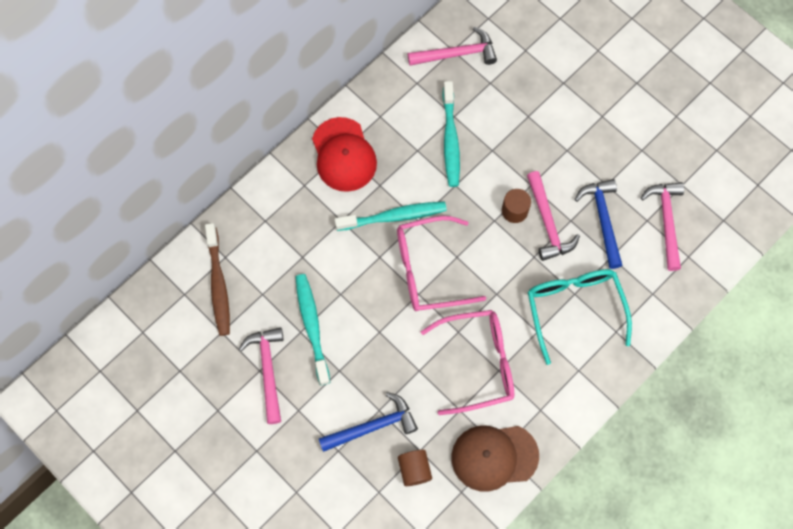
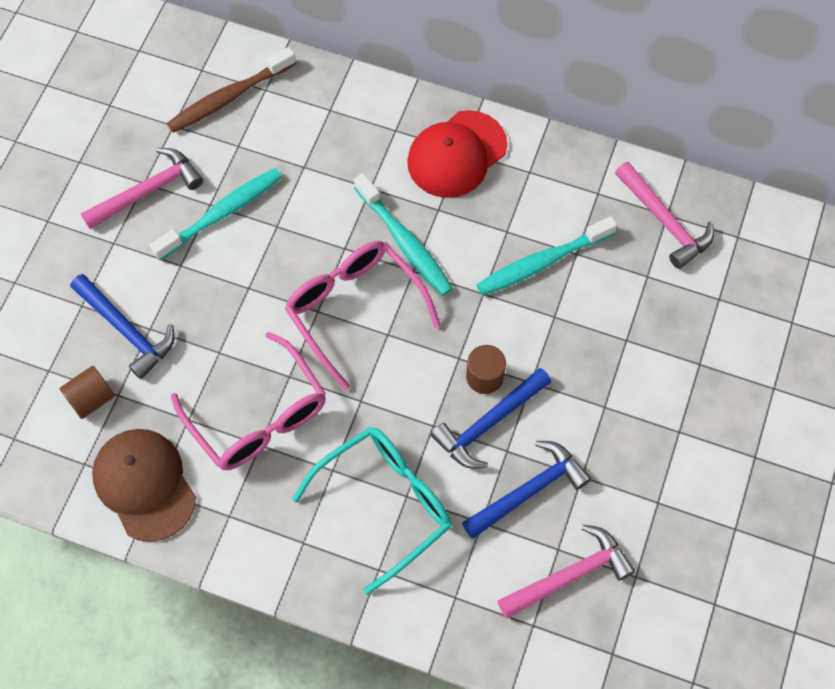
camera: 65 degrees right, 5 degrees down
pink hammer [527,171,580,261] -> blue hammer [430,368,551,469]

